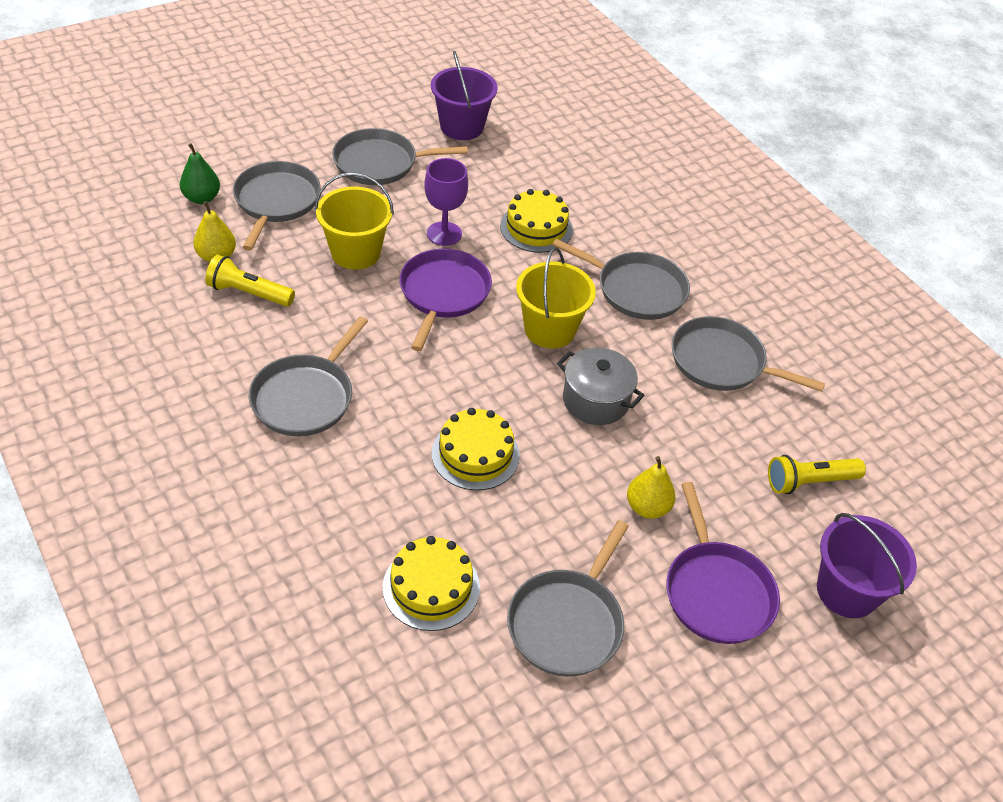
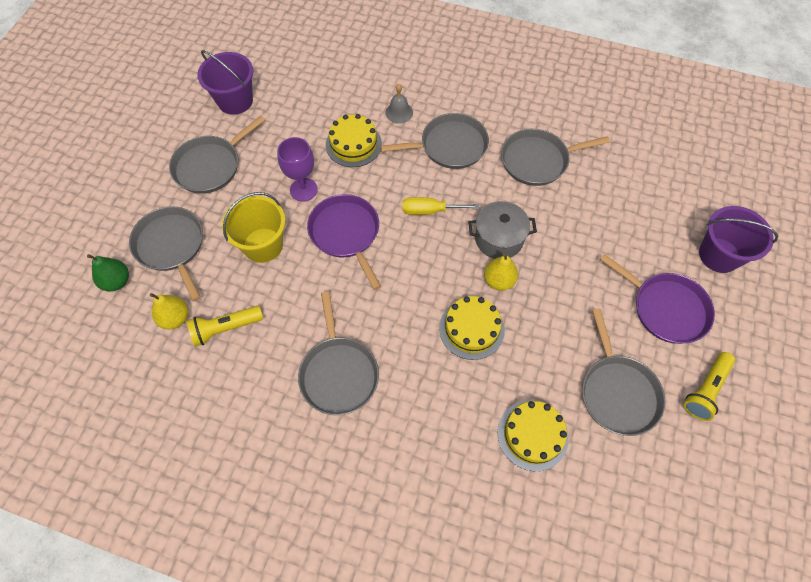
camera: 35 degrees left, 15 degrees up
yellow bucket [516,247,596,348] -> yellow screwdriver [402,197,479,215]
yellow pear [627,456,676,519] -> yellow pear moved to [484,253,518,291]
yellow flashlight [768,455,866,494] -> yellow flashlight moved to [684,352,735,421]
none -> grey bell [385,84,413,124]

